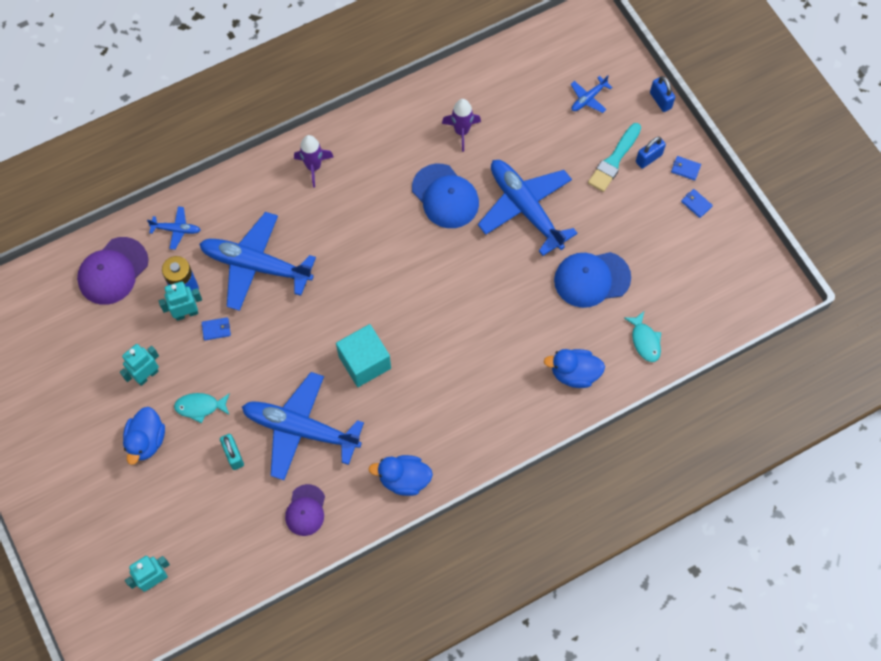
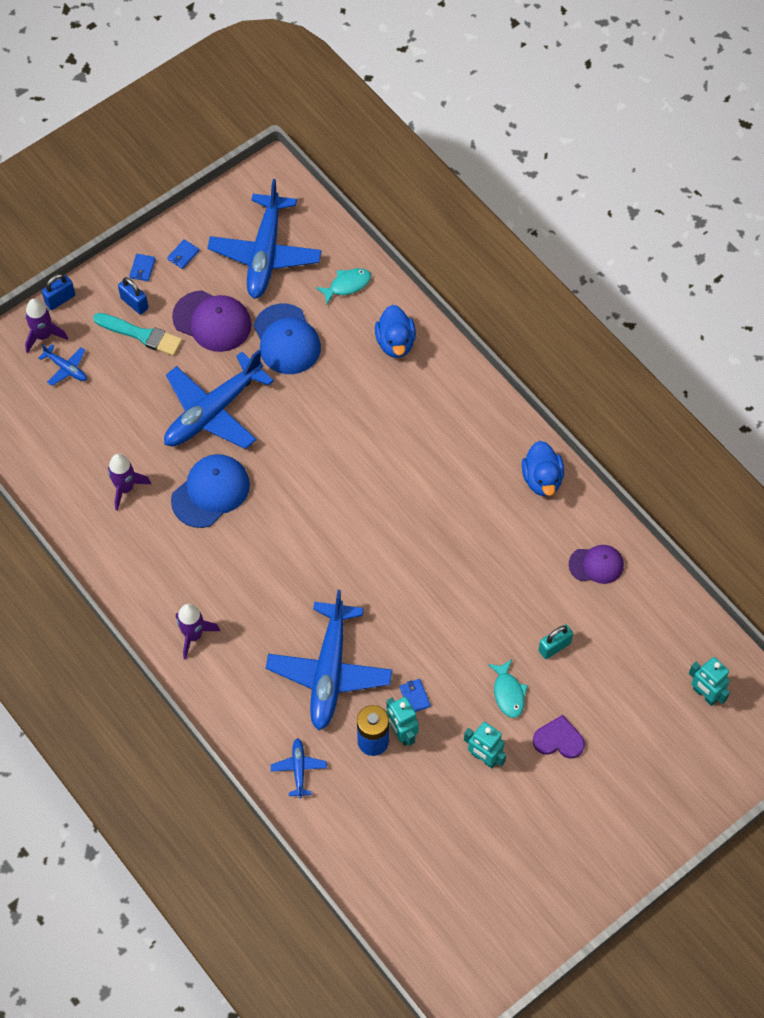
camera: 100 degrees left, 5 degrees down
purple cap [77,237,148,305] -> purple cap moved to [172,290,252,352]
blue duck [123,407,165,465] -> purple heart [533,715,585,759]
blue plane [242,372,364,480] -> blue plane moved to [207,179,322,299]
turquoise cube [336,324,391,387] -> none
none -> purple rocket [25,298,68,353]

